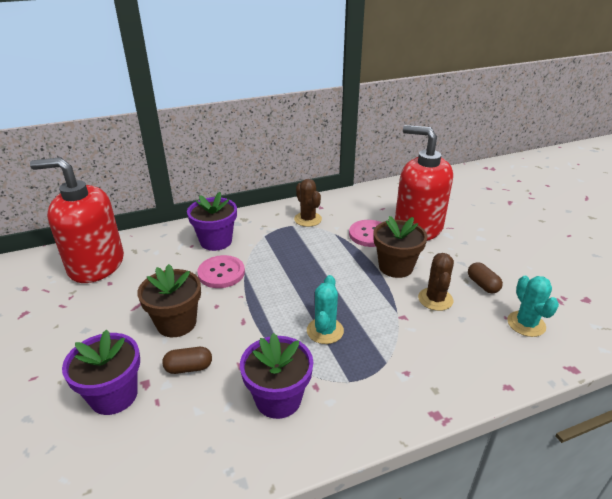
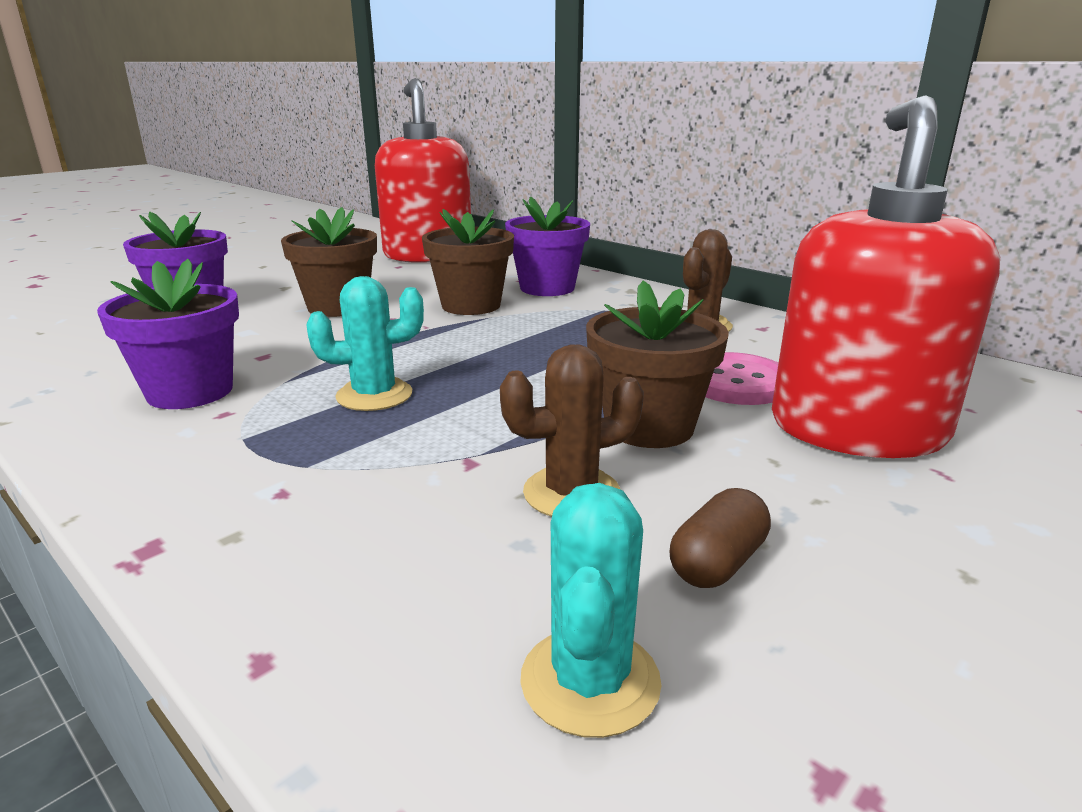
camera: 65 degrees right, 10 degrees down
brown capsule [162,347,212,374] -> none
pink button [197,255,245,288] -> brown flower pot [422,209,514,315]
turquoise cactus [507,276,559,337] -> turquoise cactus turned 45 degrees counterclockwise [520,483,662,738]

